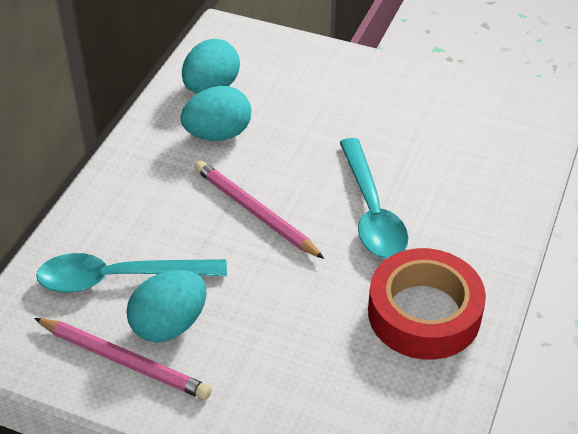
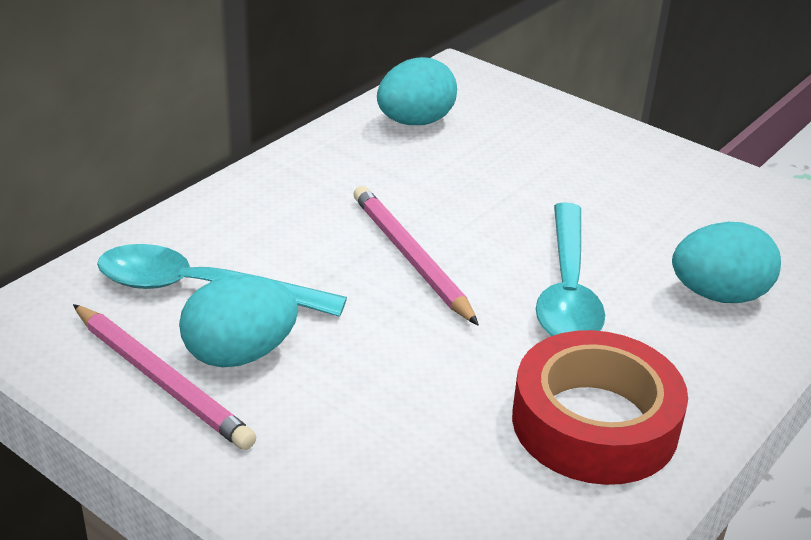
camera: 15 degrees right, 10 degrees down
turquoise egg [180,86,251,141] -> turquoise egg moved to [672,222,781,303]

